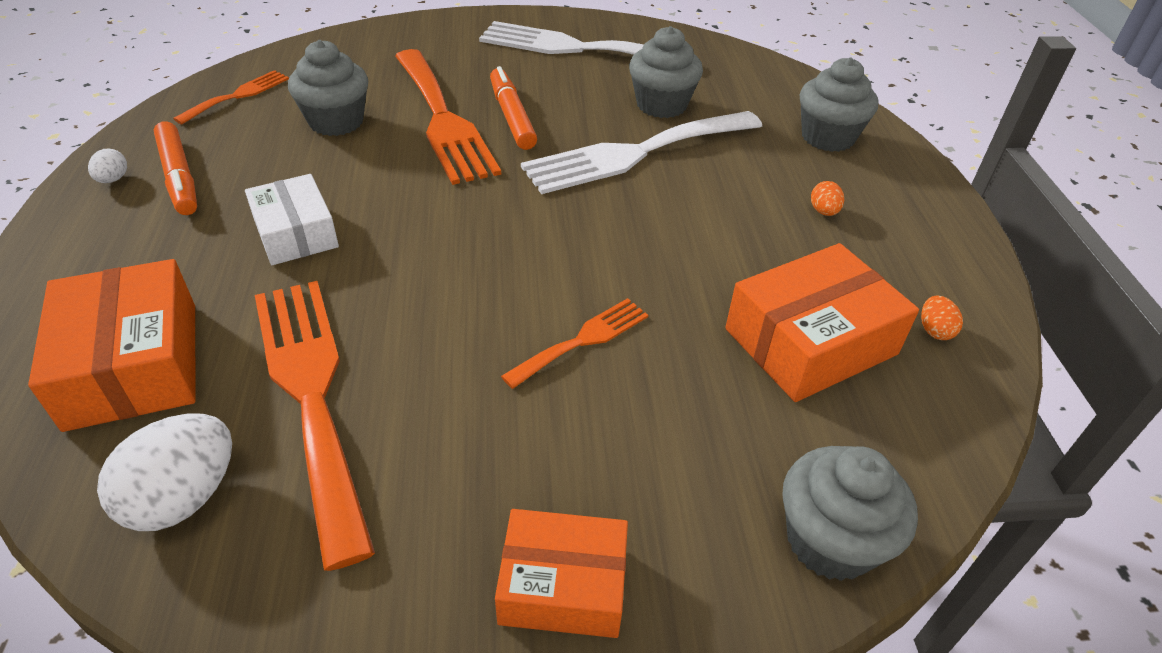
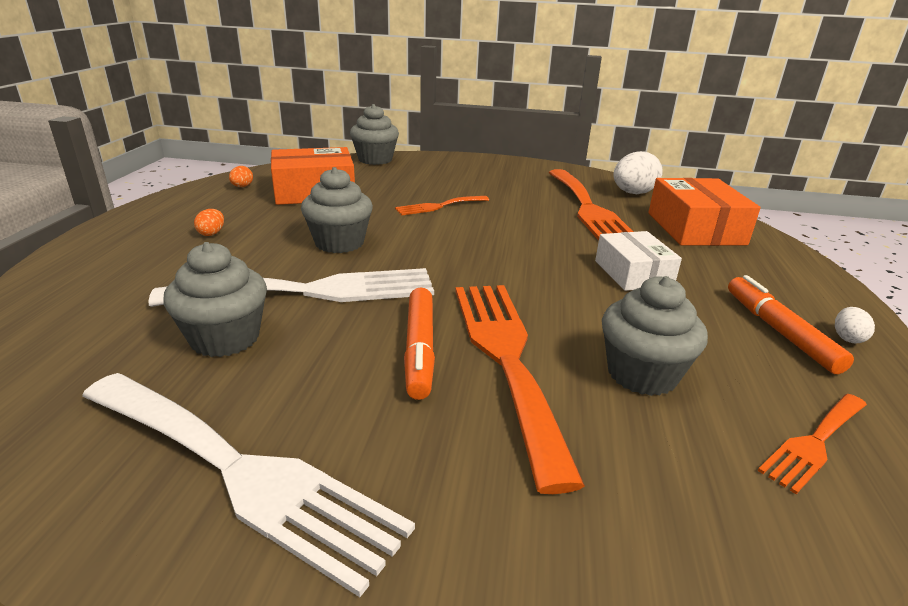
camera: 165 degrees left, 15 degrees down
orange box [495,509,628,638] -> none
grey cupcake [800,57,878,152] -> grey cupcake moved to [301,167,373,253]

